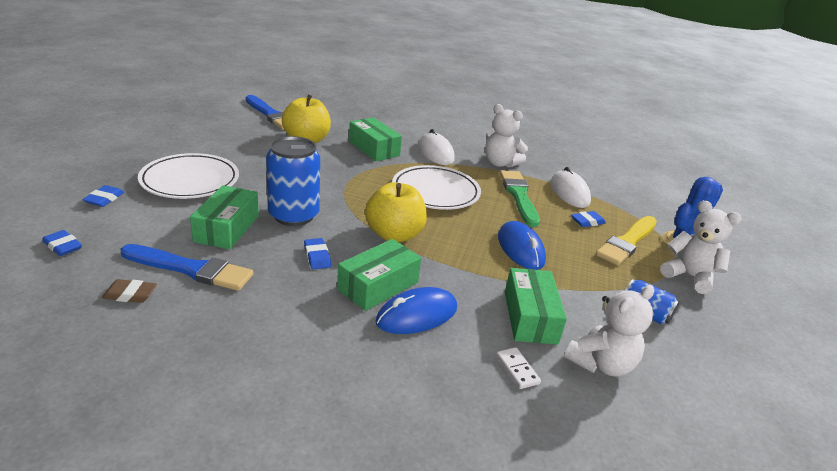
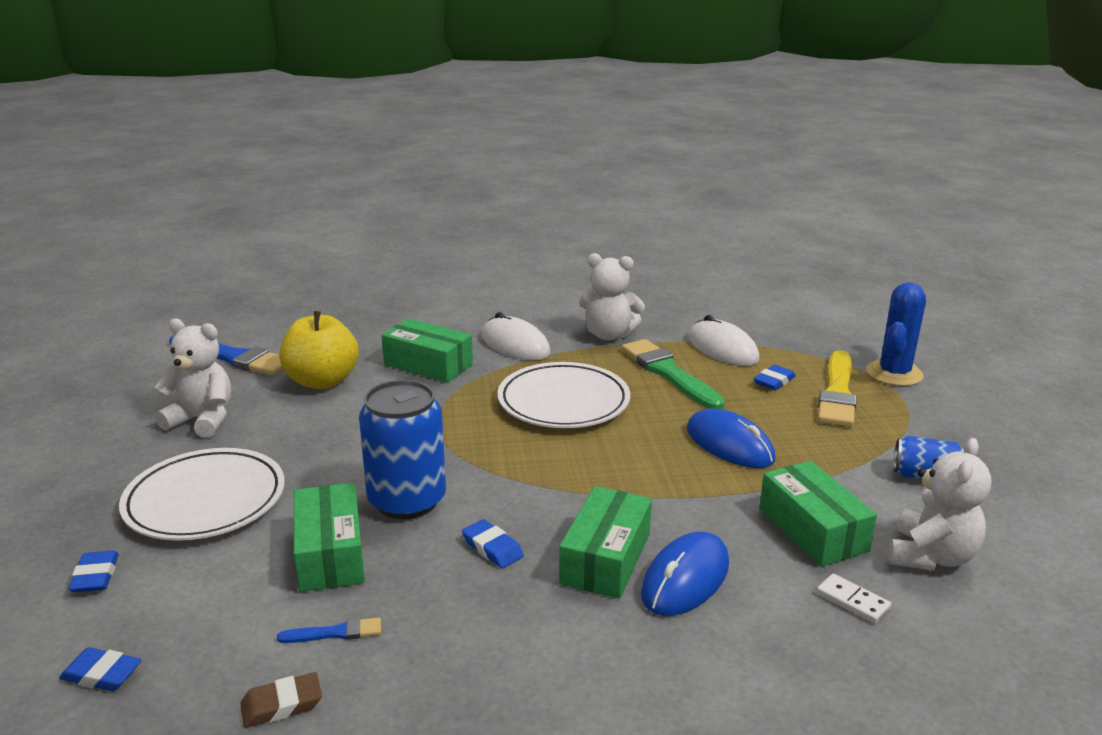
camera: 20 degrees left, 5 degrees down
blue brush [121,244,254,291] -> blue brush [277,618,381,643], size x0.46
yellow apple [365,182,427,242] -> none
white teddy bear [660,200,742,294] -> white teddy bear moved to [155,319,231,438]

